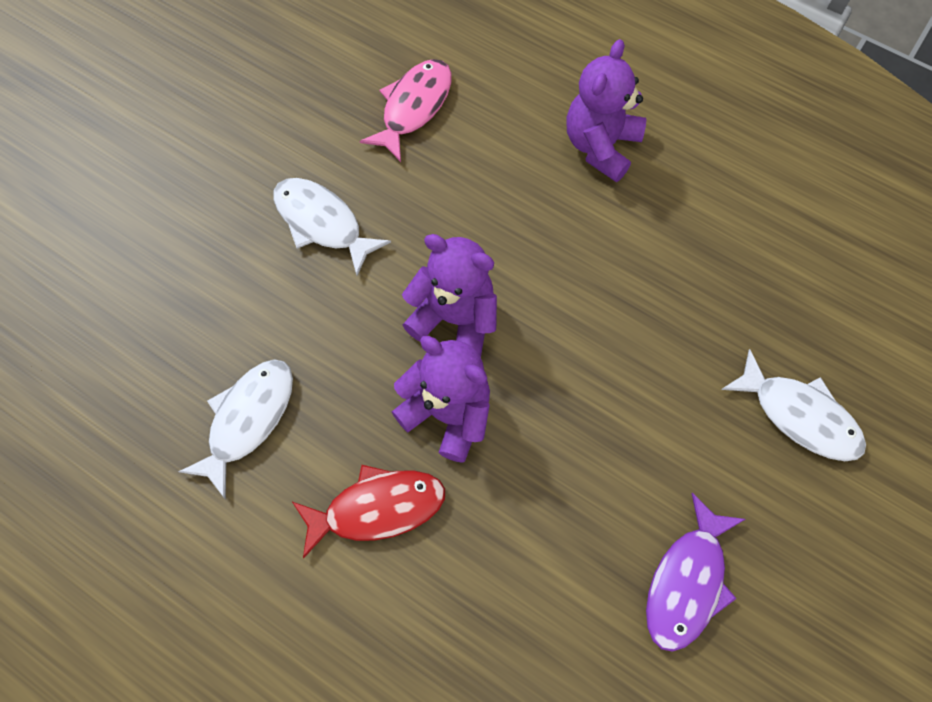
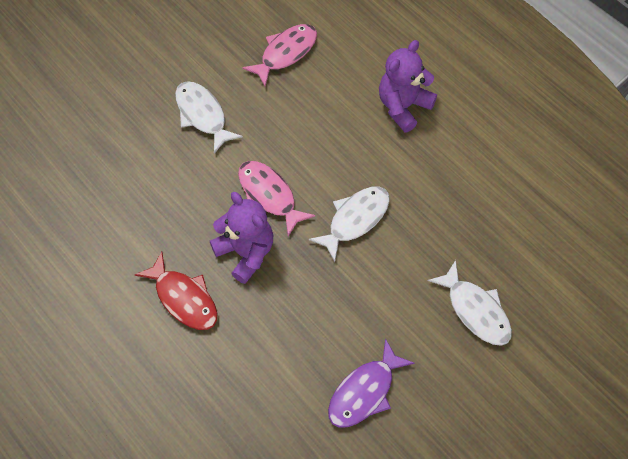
camera: 15 degrees right, 5 degrees down
white fish [178,359,293,499] -> white fish moved to [309,187,390,262]
red fish [292,465,445,559] -> red fish turned 45 degrees clockwise [135,252,218,330]
purple teddy bear [402,234,497,358] -> pink fish [238,161,315,236]

